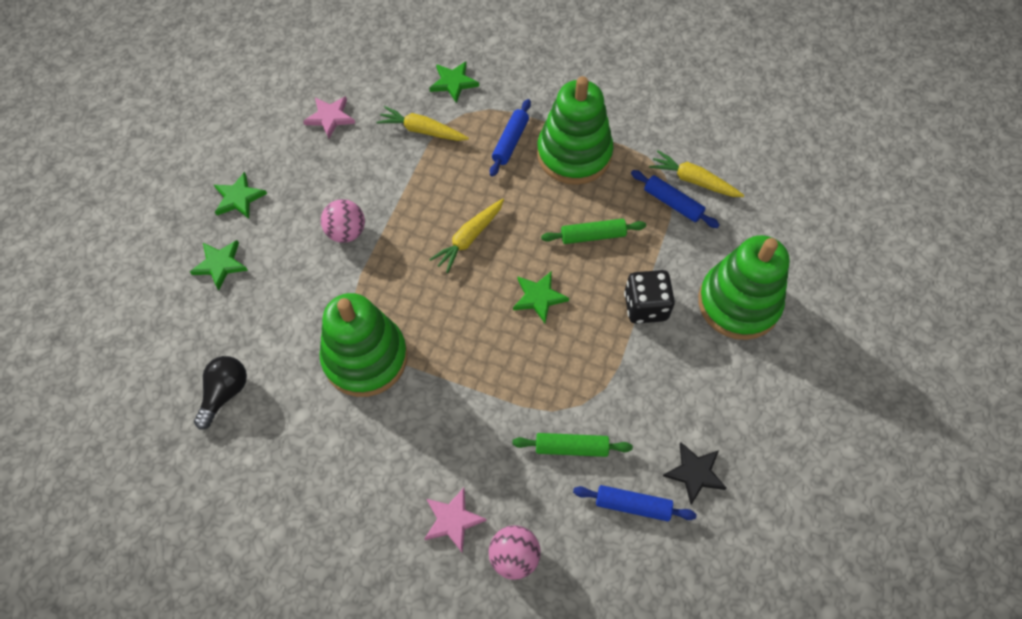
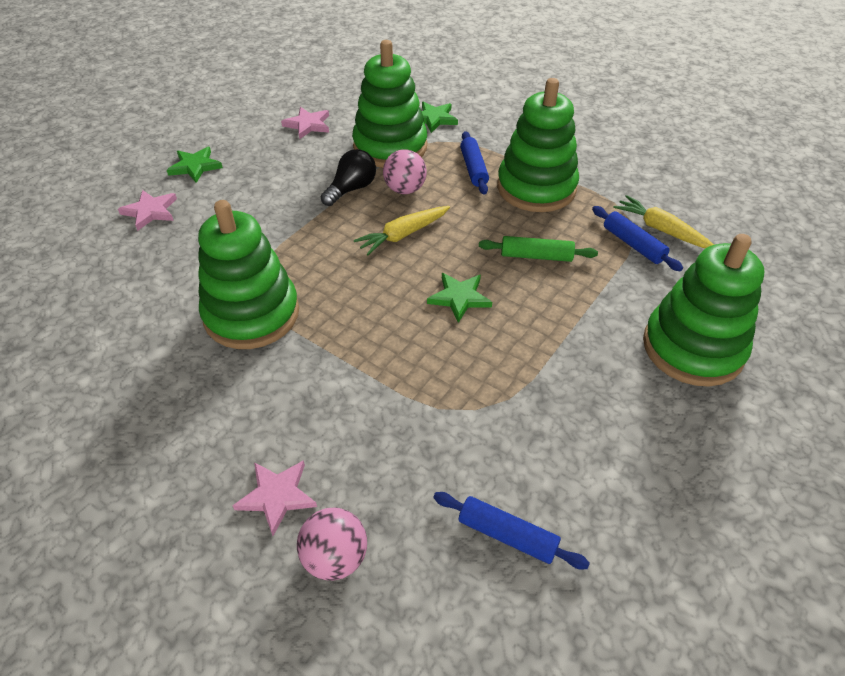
camera: 15 degrees right, 15 degrees down
green star [190,240,248,290] -> pink star [118,190,177,231]
black light bulb [194,356,247,429] -> black light bulb moved to [320,149,376,206]
pink ball [321,199,365,243] -> pink ball moved to [383,149,427,194]
yellow carrot [376,106,469,141] -> green stacking toy [352,40,427,168]
blue rolling pin [490,99,531,177] -> blue rolling pin turned 45 degrees counterclockwise [460,131,489,195]
green rolling pin [512,433,633,457] -> none
black dice [624,270,675,324] -> none
black star [663,442,727,504] -> none

